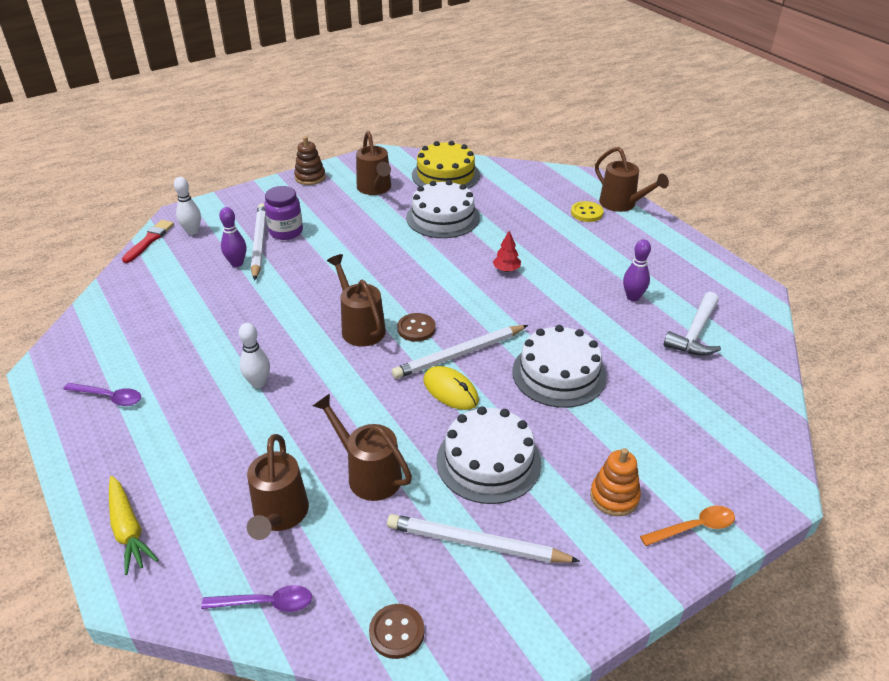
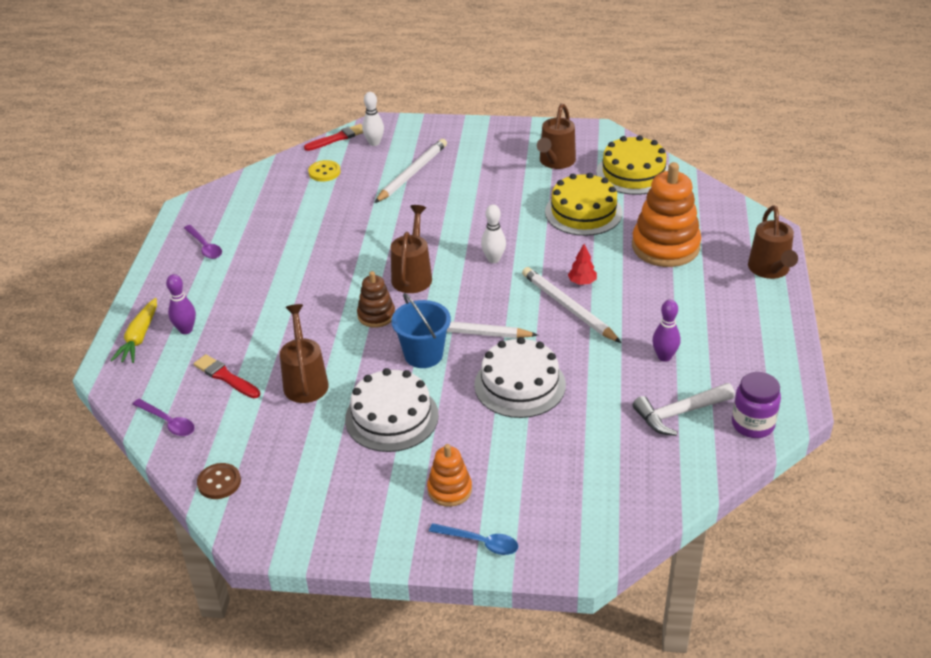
camera: 40 degrees right, 0 degrees up
purple bowling pin [219,207,246,267] -> purple bowling pin moved to [166,274,196,334]
white bowling pin [239,323,270,388] -> white bowling pin moved to [481,205,506,263]
brown watering can [247,434,309,540] -> red brush [194,354,260,398]
purple jar [264,186,303,240] -> purple jar moved to [732,372,781,438]
brown stacking toy [294,136,326,185] -> brown stacking toy moved to [357,271,395,328]
white pencil [387,514,580,563] -> white pencil moved to [522,267,621,343]
brown button [397,313,436,342] -> none
white cake [406,180,480,238] -> yellow cake [545,173,623,236]
yellow mouse [423,366,479,410] -> blue bucket [391,293,451,368]
yellow button [571,201,603,222] -> yellow button moved to [308,160,341,181]
orange spoon [640,506,735,546] -> blue spoon [429,523,518,555]
none -> orange stacking toy [632,162,701,267]

